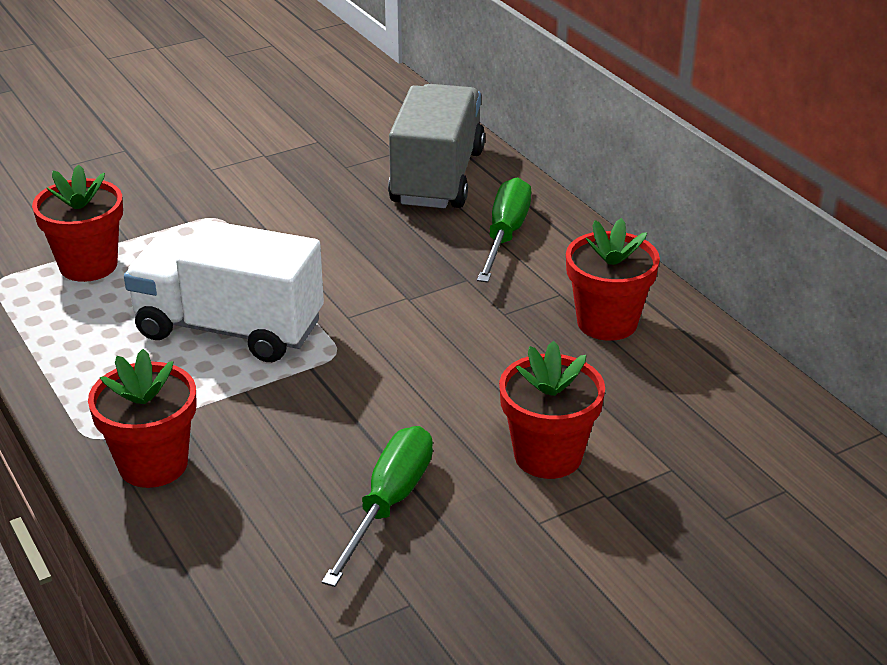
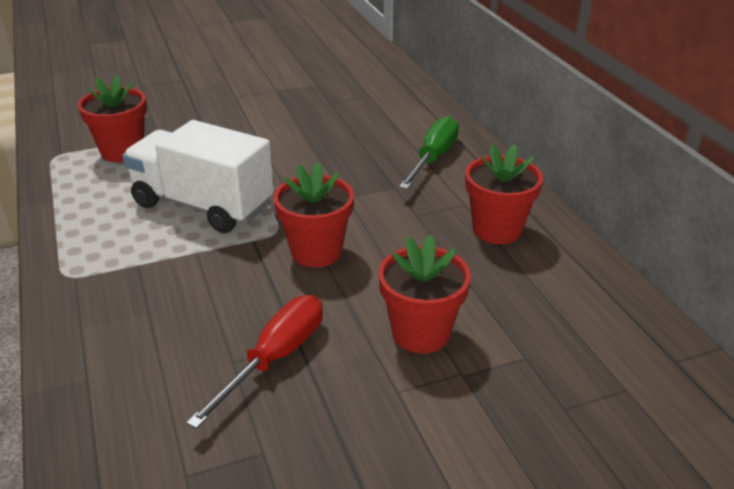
camera: 10 degrees right, 0 degrees up
red flower pot [88,349,197,488] -> red flower pot moved to [274,162,354,267]
green screwdriver [322,426,433,587] -> red screwdriver [186,295,323,429]
grey truck [388,84,485,208] -> none

